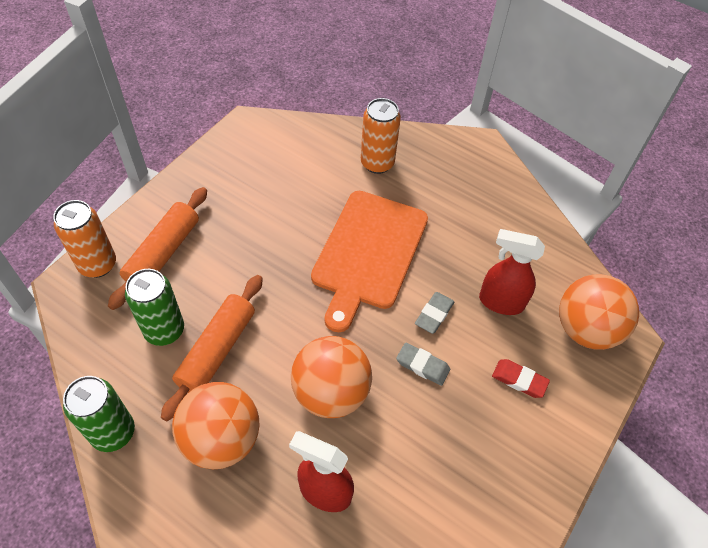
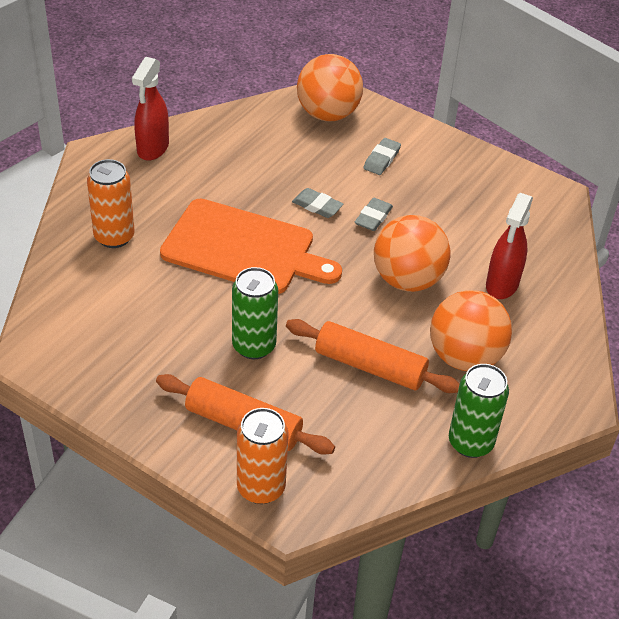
camera: 90 degrees left, 10 degrees down
green can [125,269,184,346] -> green can moved to [232,267,278,359]
red spray bottle [479,229,545,315] -> red spray bottle moved to [132,57,169,161]
red eraser [492,359,550,398] -> grey eraser [364,138,401,175]

